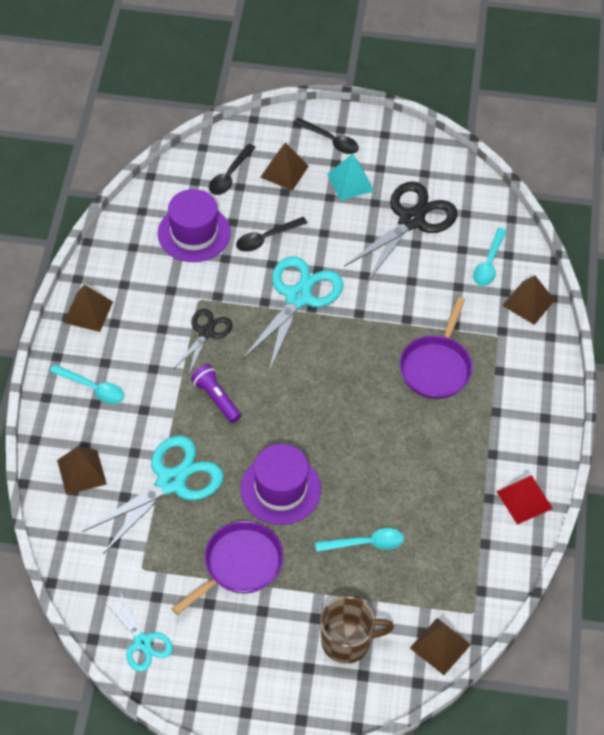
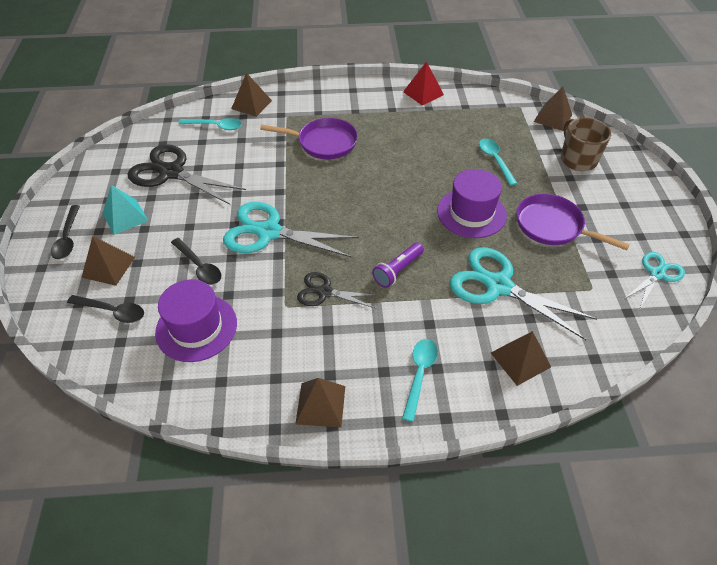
camera: 100 degrees left, 5 degrees down
black spoon [293,117,359,154] -> black spoon turned 150 degrees clockwise [51,205,80,259]

